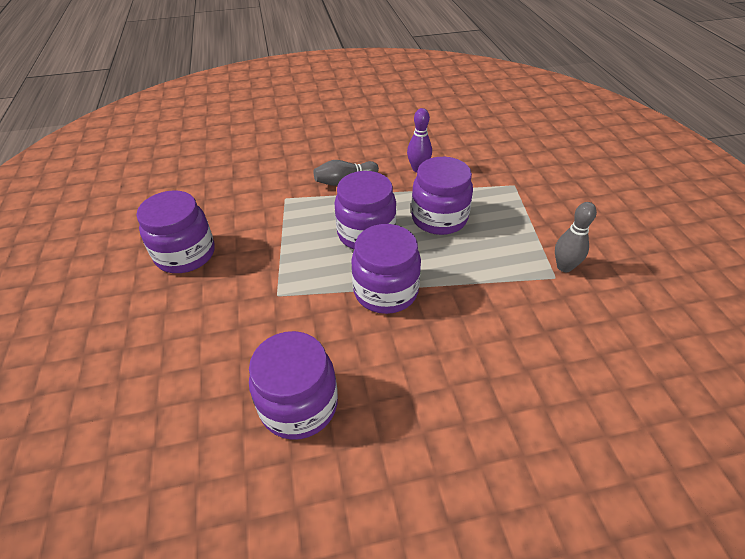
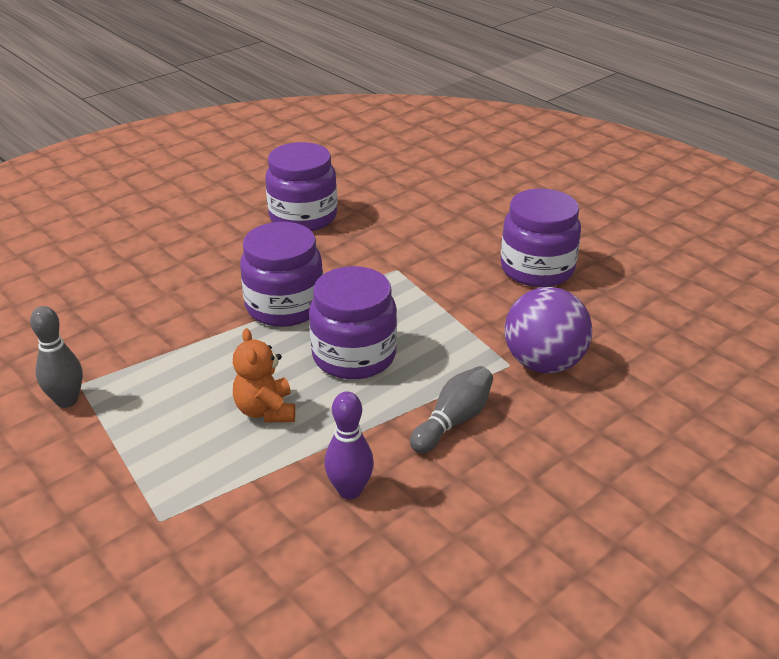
camera: 150 degrees right, 10 degrees down
purple jar [411,157,473,235] -> orange teddy bear [233,328,295,422]
none -> purple ball [505,287,592,374]

